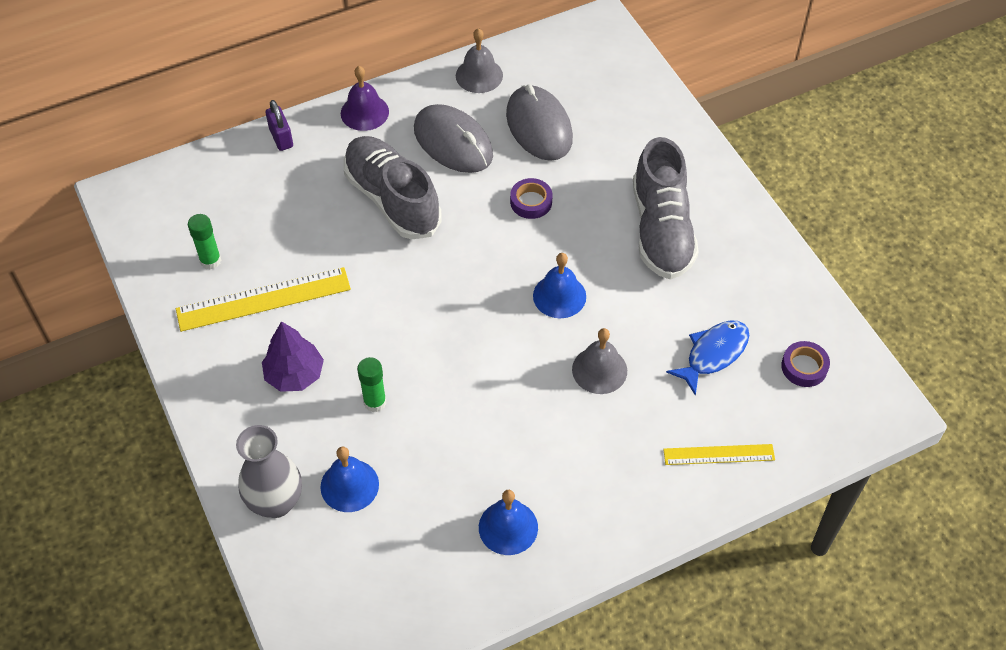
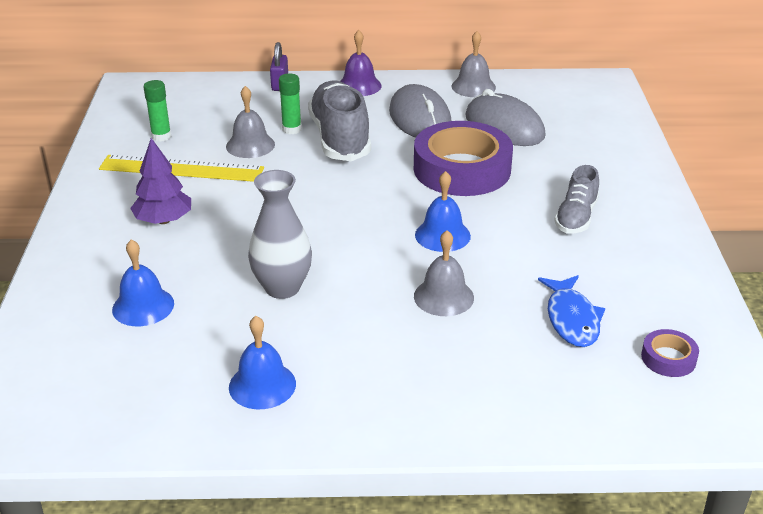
camera: 25 degrees right, 20 degrees down
grey vase [236,425,302,518] -> grey vase moved to [248,170,312,299]
green glue stick [357,357,386,412] -> green glue stick moved to [279,73,302,134]
grey mouse [506,85,573,161] -> grey mouse turned 45 degrees counterclockwise [465,89,546,146]
purple tape [510,178,553,219] -> purple tape [414,121,513,196], size x2.33
grey shoe [633,137,699,279] -> grey shoe [554,165,599,234], size x0.57
yellow ruler [663,444,775,465] -> none
blue fish [666,321,749,396] -> blue fish turned 105 degrees clockwise [538,275,605,347]
none -> grey bell [226,86,275,158]

